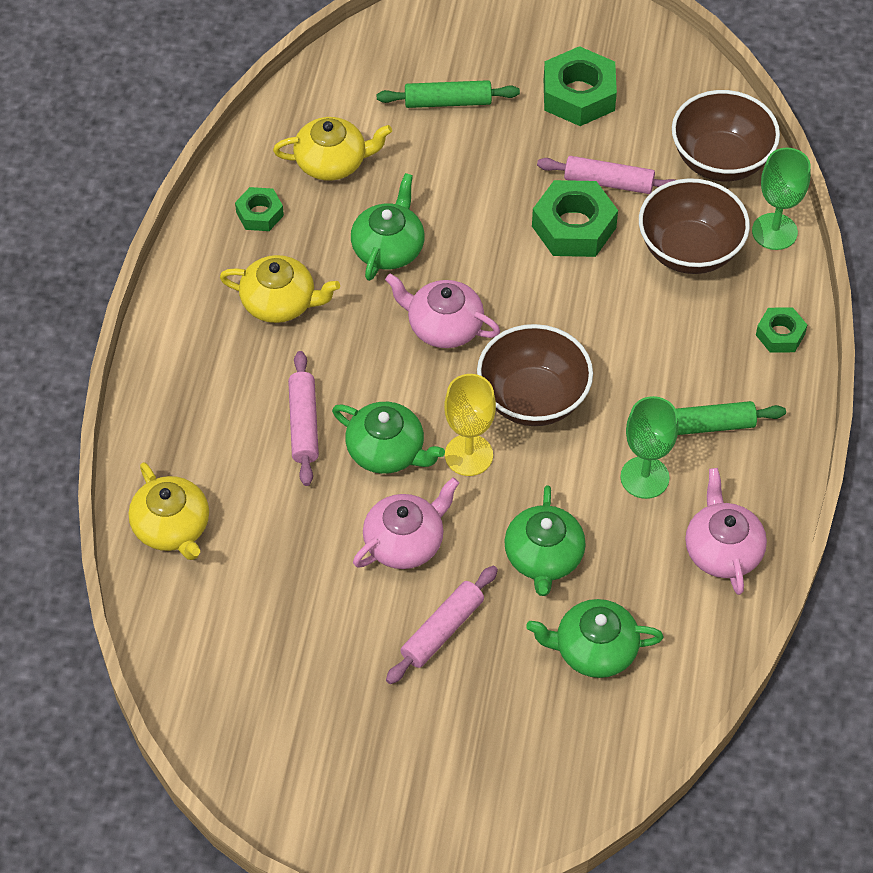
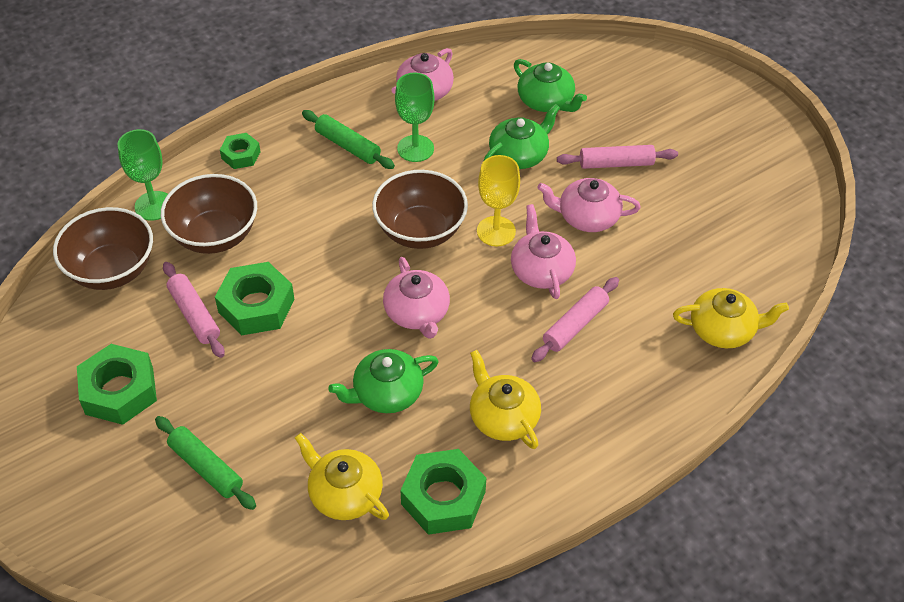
camera: 135 degrees left, 5 degrees down
yellow teapot [129,462,209,560] -> yellow teapot turned 75 degrees clockwise [673,288,789,348]
green nut [235,187,284,231] -> green nut [400,449,486,535], size x1.76
green teapot [332,402,445,474] -> pink teapot [511,204,576,299]

